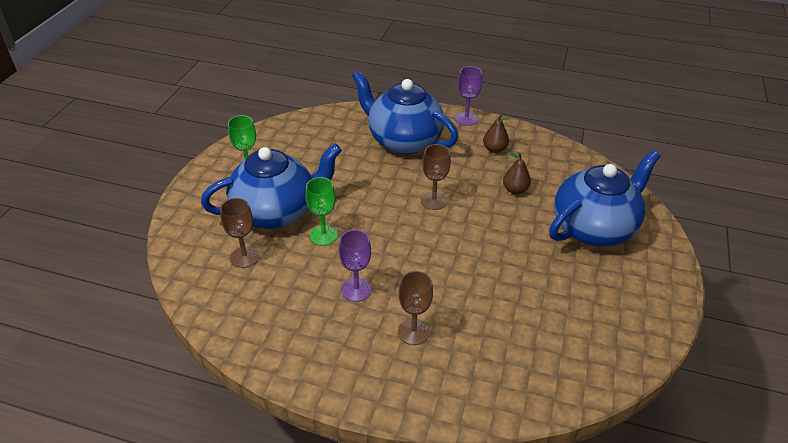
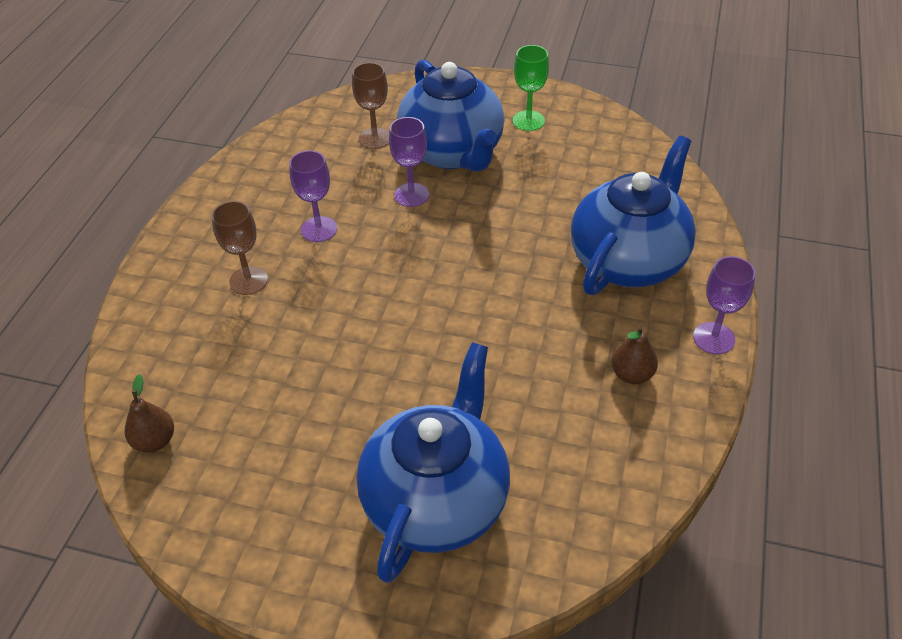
camera: 90 degrees right, 5 degrees up
green goblet [305,177,338,246] -> purple goblet [389,117,429,207]
brown goblet [421,144,451,210] -> none
brown pear [503,152,531,194] -> brown pear moved to [125,374,174,453]
blue teapot [549,150,660,247] -> blue teapot turned 120 degrees counterclockwise [356,342,510,583]

